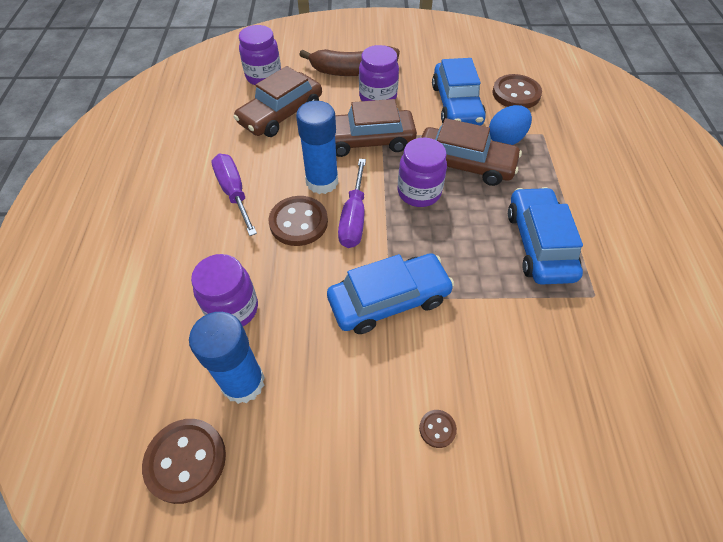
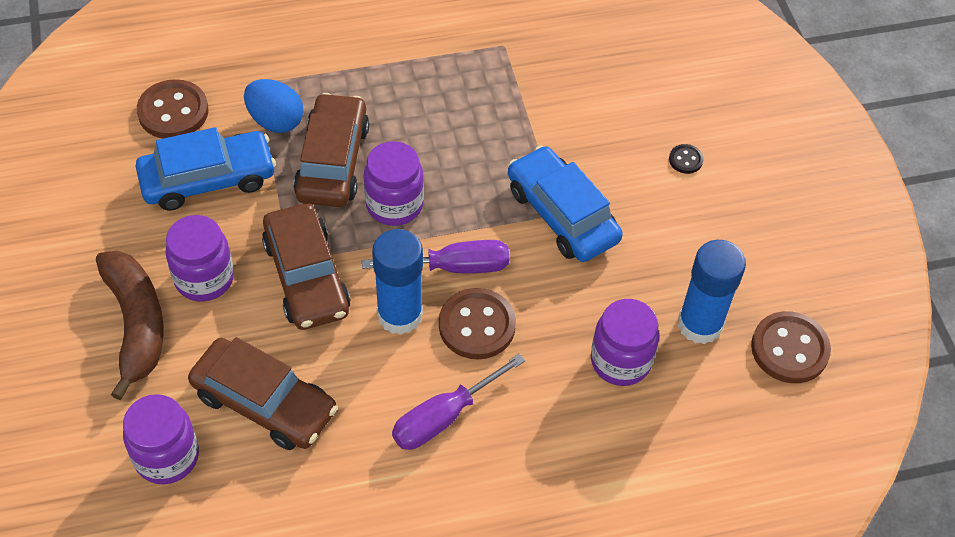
camera: 105 degrees left, 0 degrees up
brown button [419,410,457,448] -> black button [669,144,704,174]
blue car [508,187,583,285] -> none

